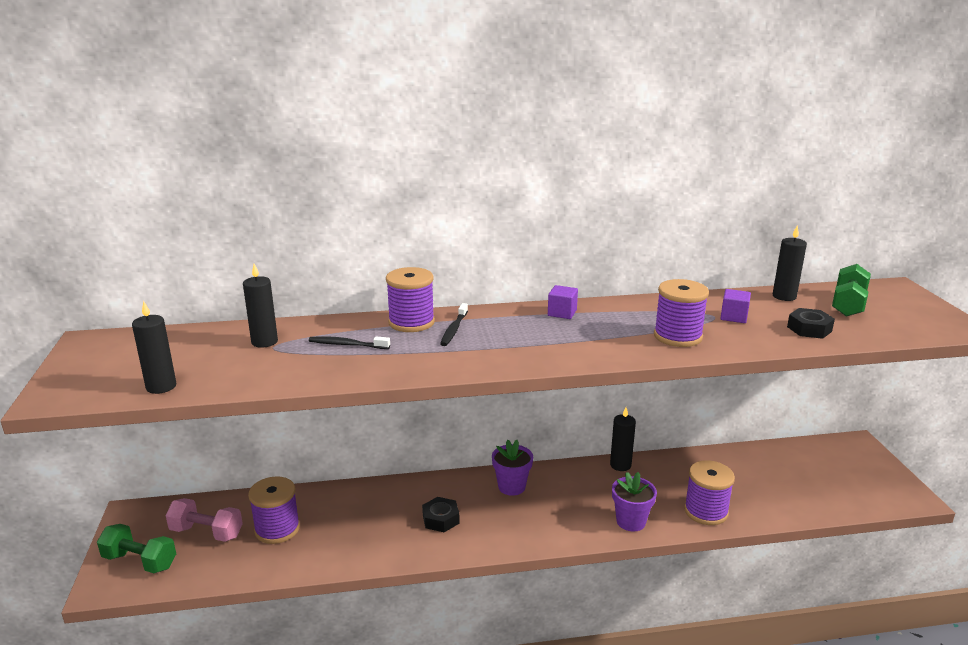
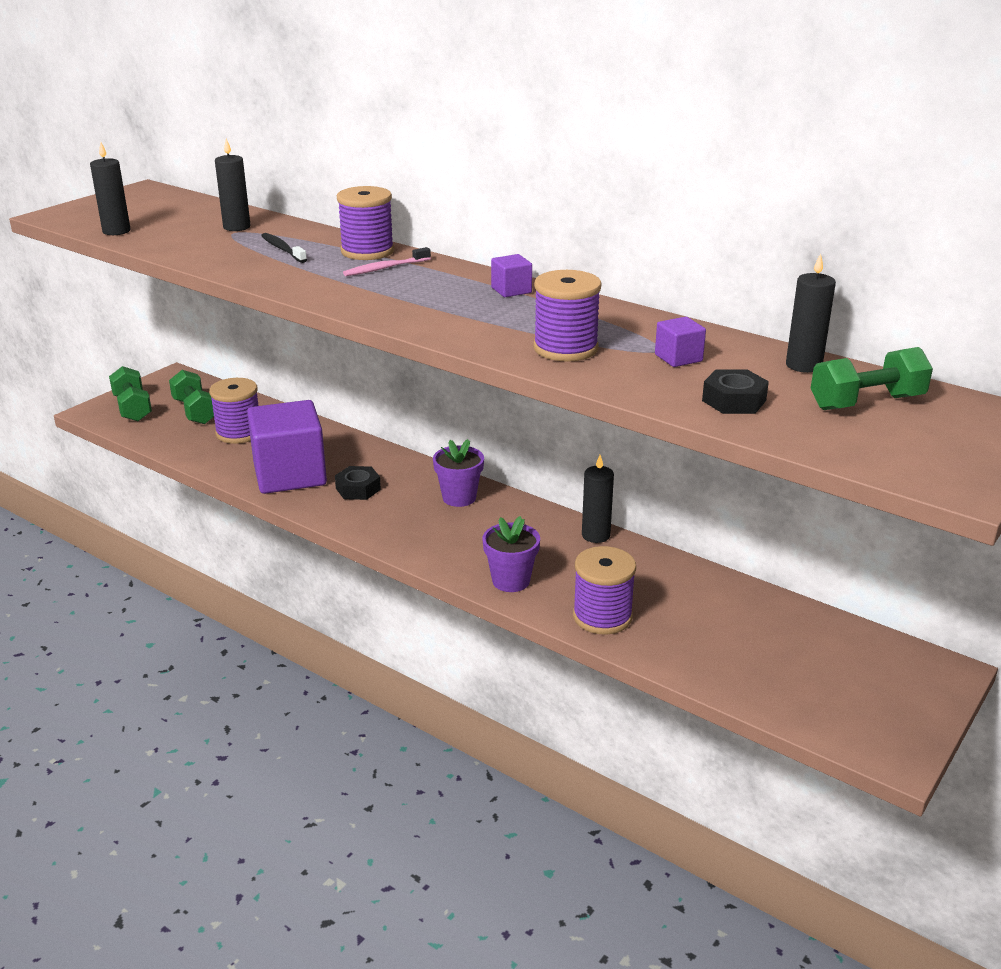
camera: 45 degrees right, 5 degrees up
pink dumbbell [165,498,243,542] -> green dumbbell [169,370,214,424]
black toothbrush [440,303,468,346] -> pink toothbrush [343,247,431,276]
none -> purple cube [247,400,327,494]

